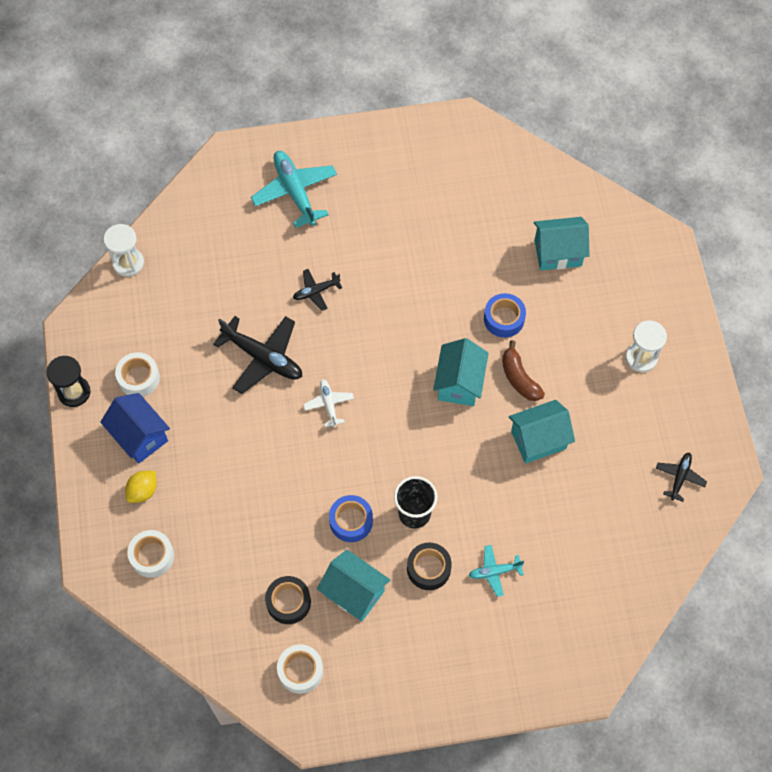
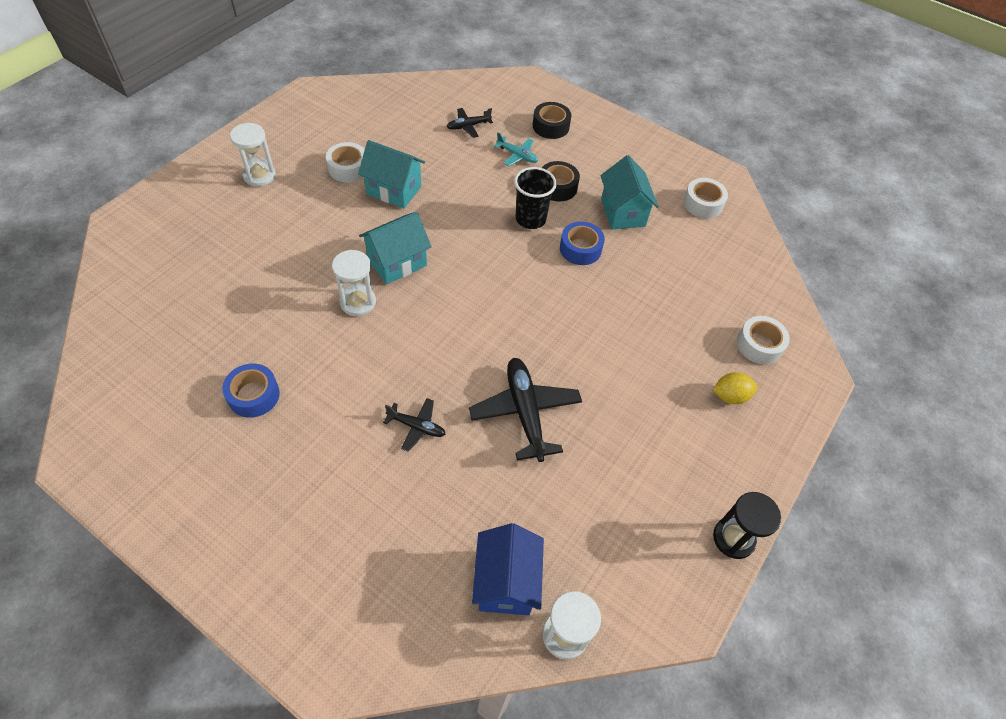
camera: 140 degrees left, 10 degrees down
blue house [100,393,170,463] -> blue house moved to [472,523,544,615]
white tape [115,352,160,397] -> white tape moved to [326,142,365,182]
turquoise plane [251,151,337,228] -> none
black tape [265,576,311,624] -> black tape moved to [533,102,571,139]
white plane [303,379,354,427] -> none
blue tape [484,293,526,338] -> blue tape moved to [222,363,280,418]
brown banana [502,340,545,401] -> none
turquoise house [534,217,590,271] -> none
black plane [656,453,707,502] -> black plane moved to [447,108,493,138]
none -> white hourglass [332,250,376,316]

